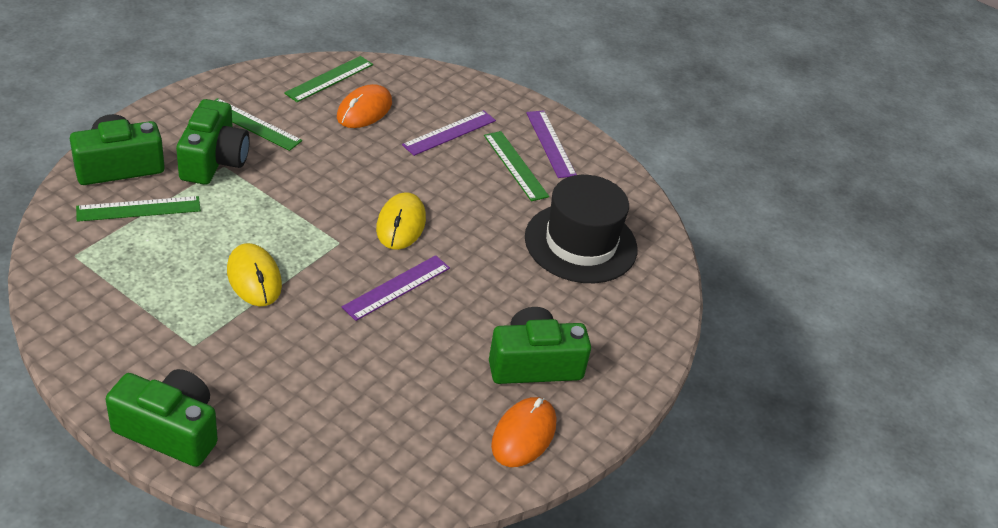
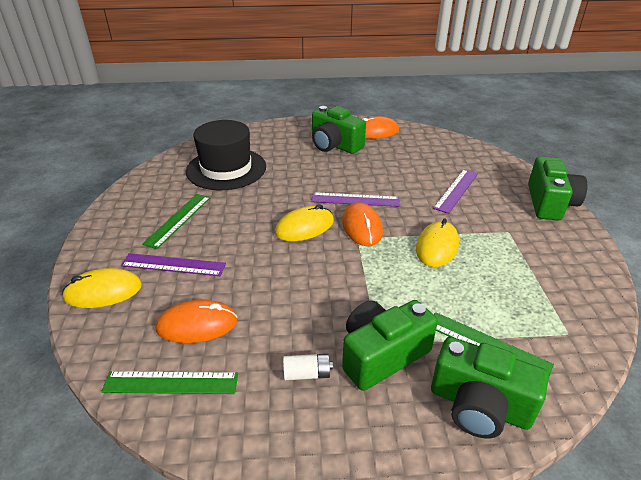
camera: 125 degrees left, 5 degrees down
green camera [106,369,218,467] -> green camera turned 150 degrees counterclockwise [528,156,587,220]
green ruler [214,98,302,151] -> white battery [283,354,333,380]
purple ruler [526,110,577,178] -> purple ruler moved to [433,169,478,214]
none -> yellow mouse [62,268,142,308]
none -> orange mouse [342,202,383,246]

